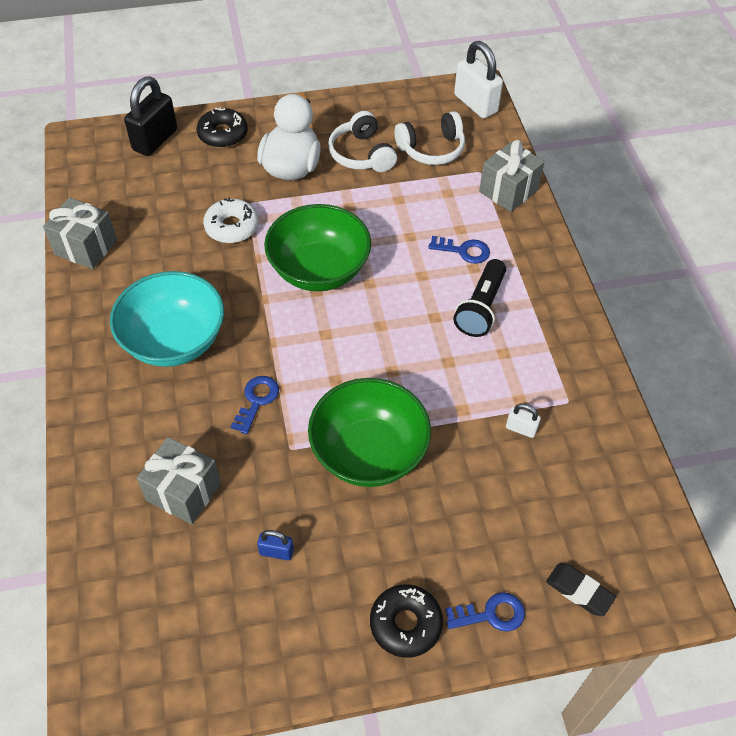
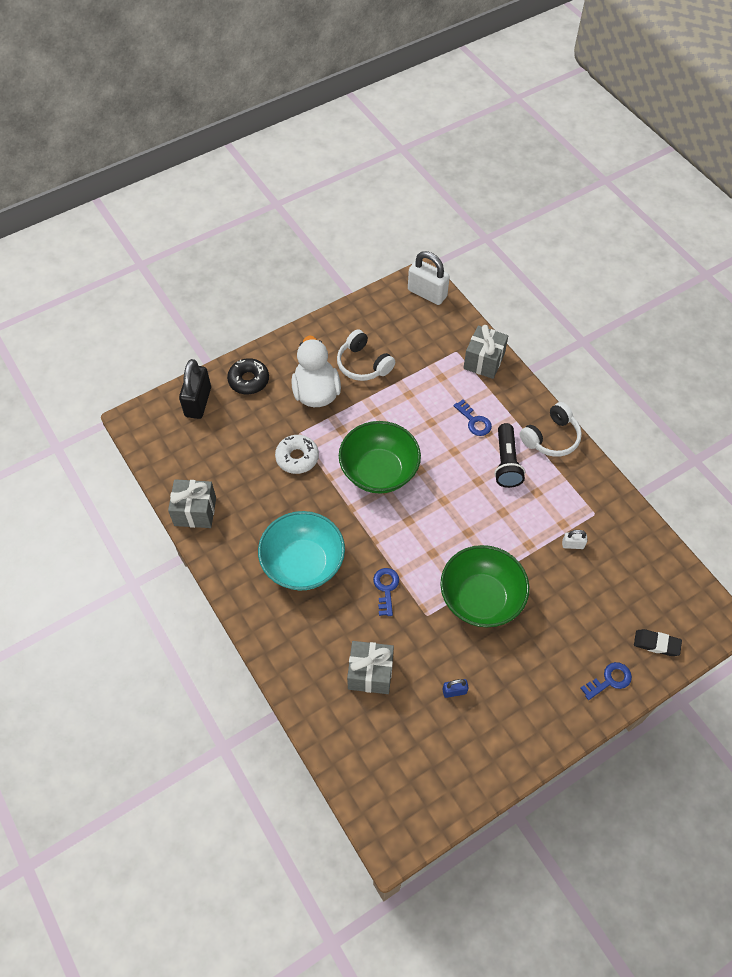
camera: 20 degrees left, 5 degrees up
black donut [370,584,443,658] -> none
white headphones [394,111,465,165] -> white headphones moved to [520,402,582,457]
blue key [428,236,490,264] -> blue key turned 60 degrees clockwise [454,399,492,436]

